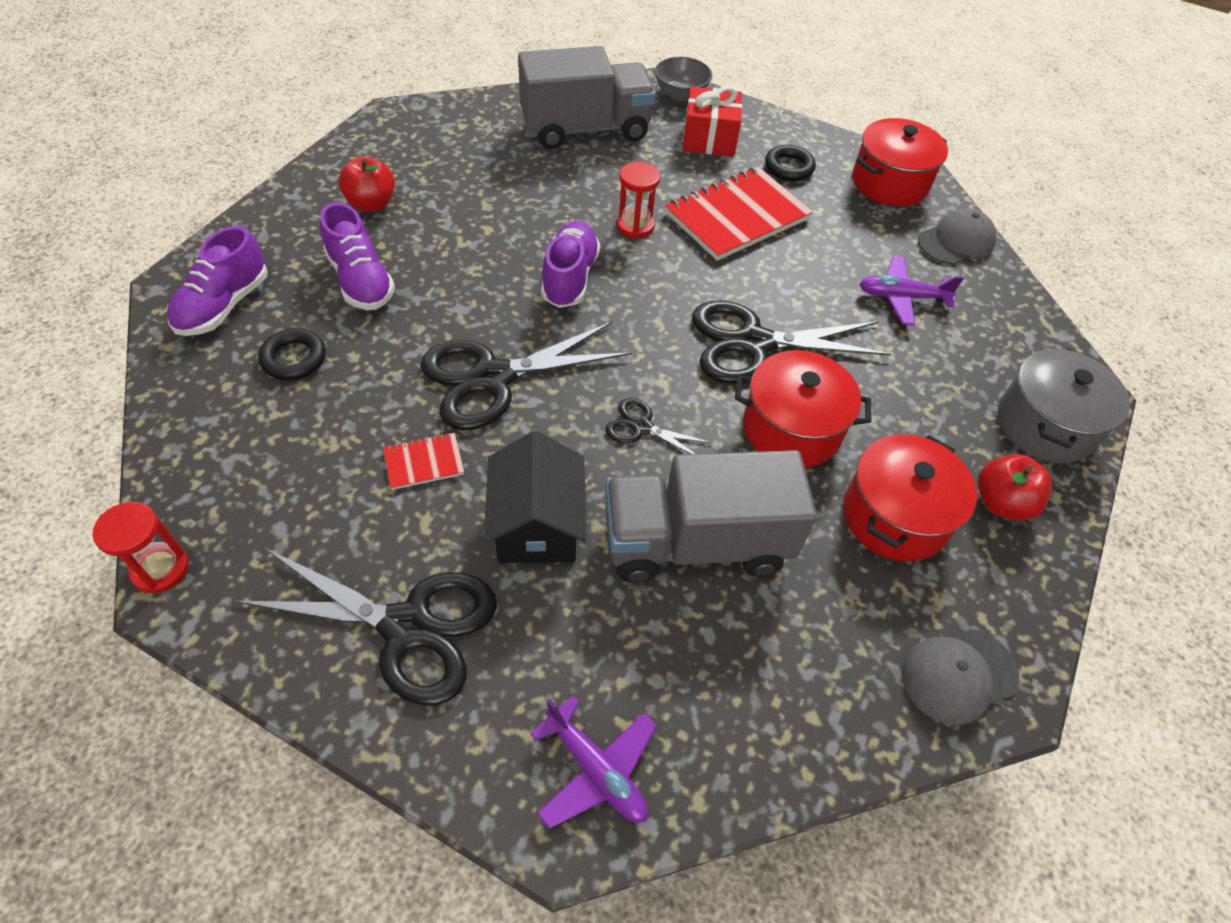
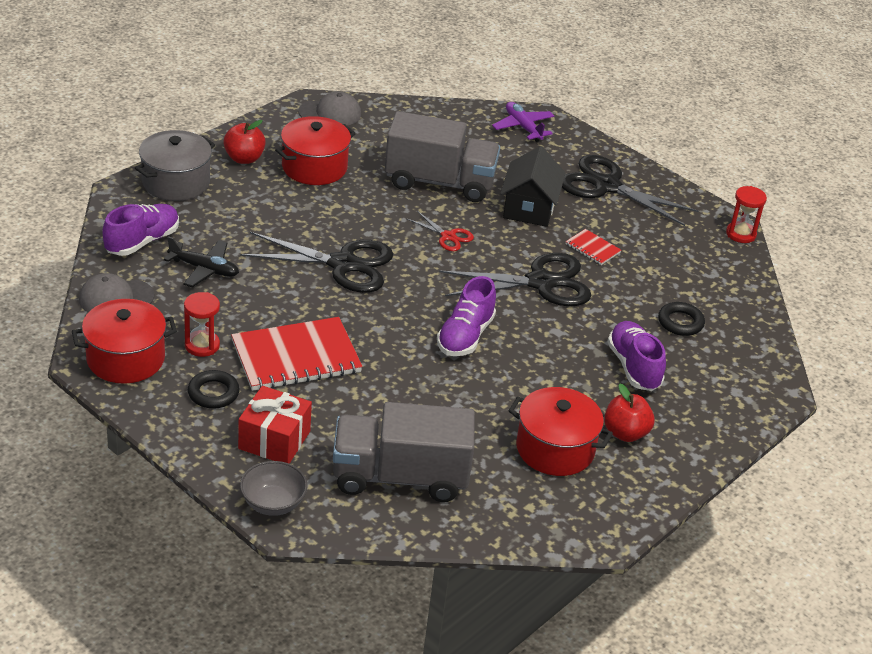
camera: 165 degrees left, 15 degrees down
purple shoe [167,226,267,336] -> purple shoe moved to [102,204,179,256]
red notebook [383,433,464,490] -> red notebook turned 45 degrees clockwise [566,229,621,265]
black scissors [605,398,713,454] -> red scissors [406,211,474,251]
red hourglass [616,162,660,239] -> red hourglass moved to [184,292,220,357]
red pot [735,350,871,468] -> red pot moved to [508,387,613,476]
purple plane [859,256,964,326] -> black plane [164,236,239,287]

